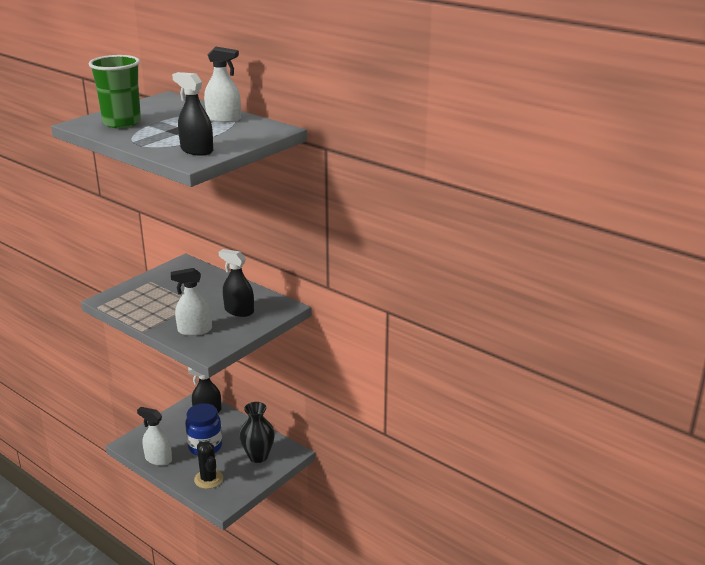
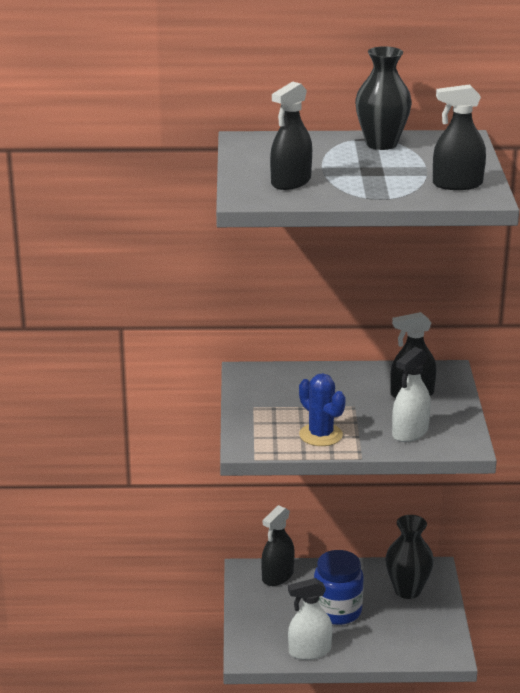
camera: 40 degrees left, 0 degrees up
green cup [89,55,141,128] -> black spray bottle [270,81,312,190]
black cactus [194,441,223,489] -> none
white spray bottle [204,47,241,123] -> black vase [355,46,412,150]
none -> blue cactus [299,373,346,446]

